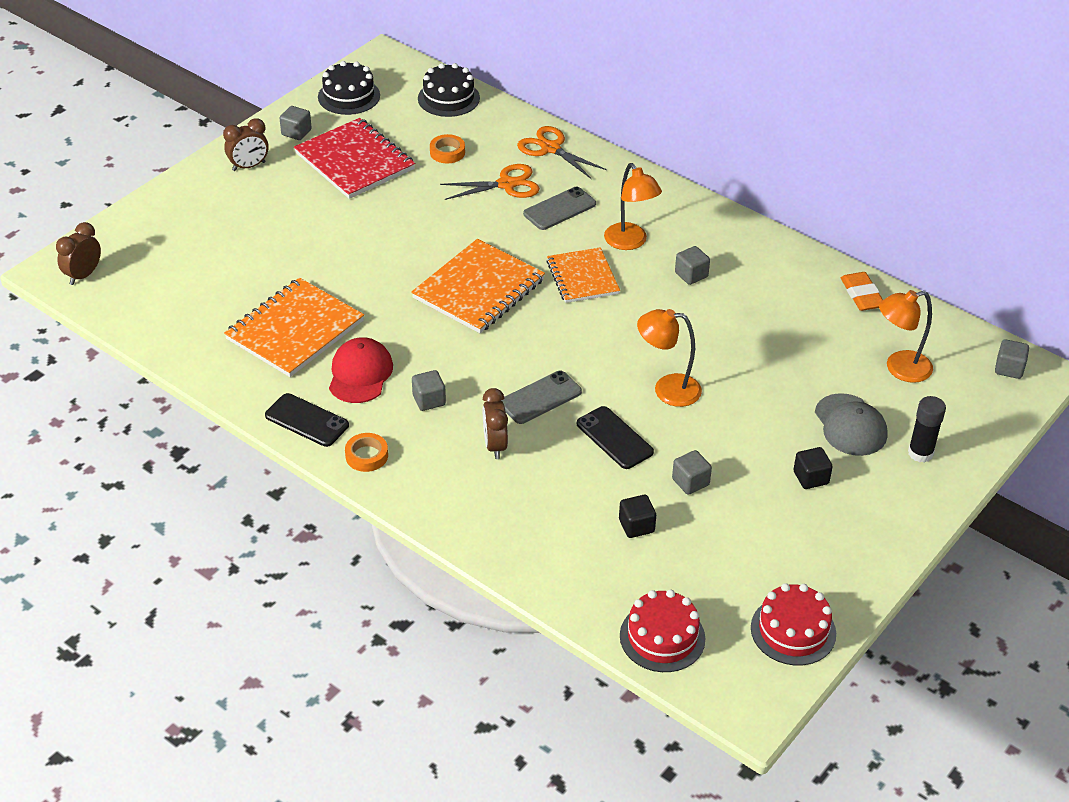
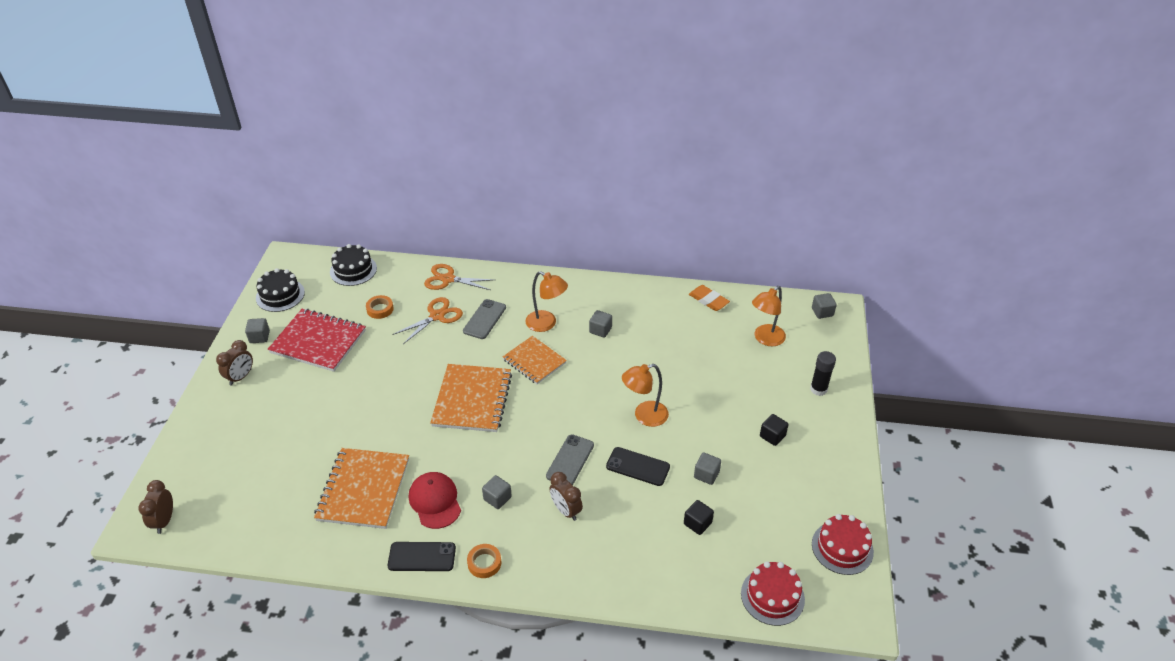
camera: 30 degrees left, 0 degrees up
grey cap [815,393,888,456] -> none

